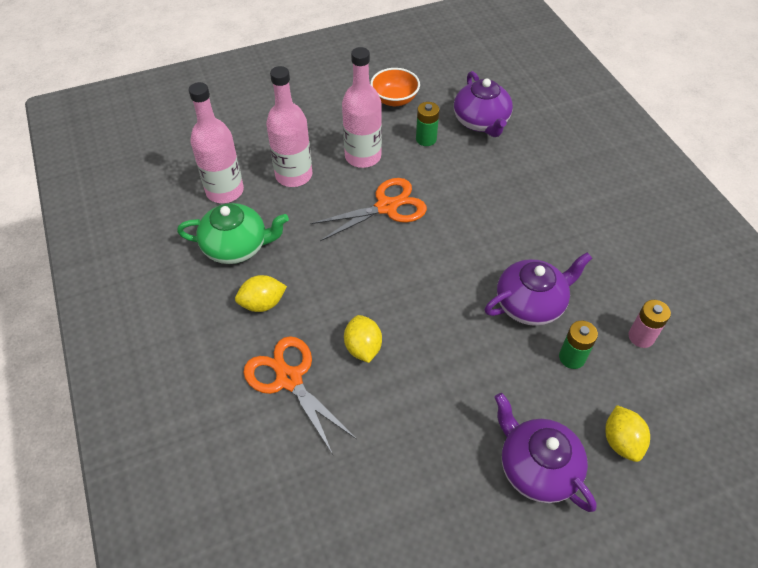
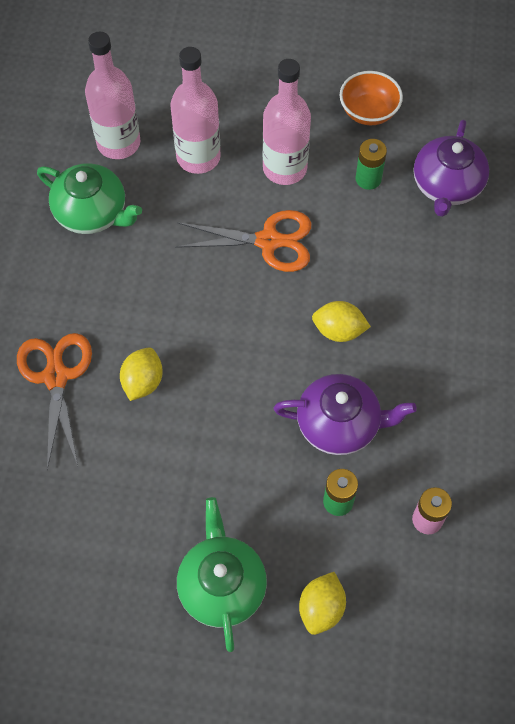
camera: 30 degrees right, 10 degrees up
yellow lemon [235,275,287,312] -> yellow lemon moved to [312,301,371,342]
purple teapot [494,393,597,512] -> green teapot [177,497,267,652]

